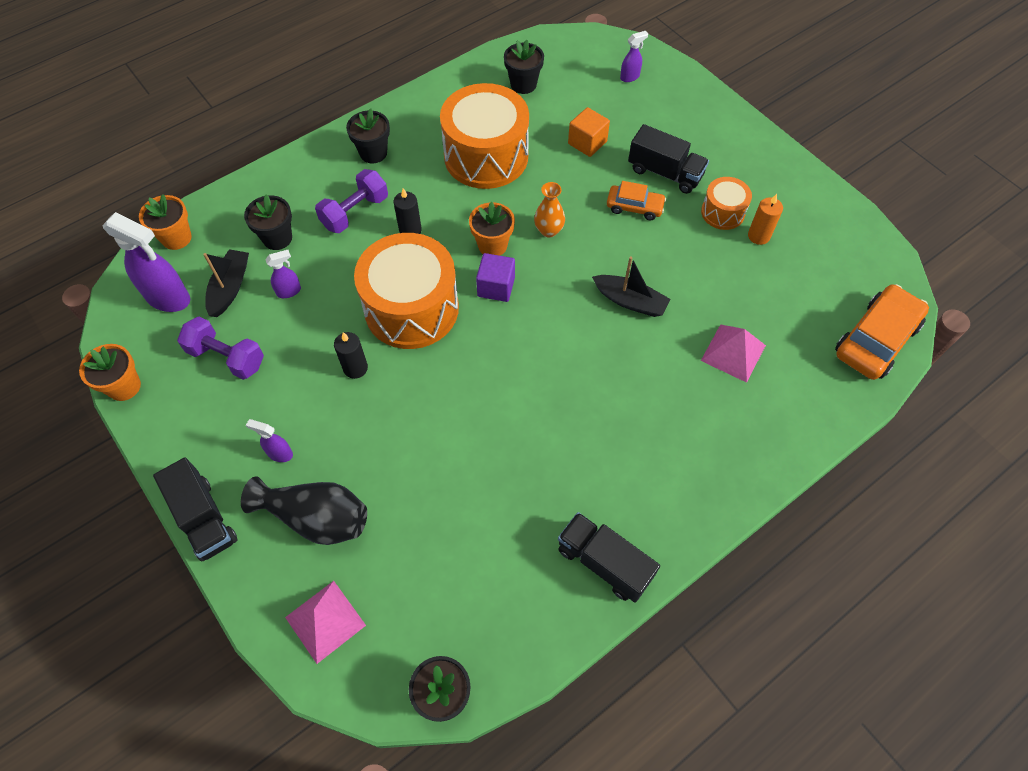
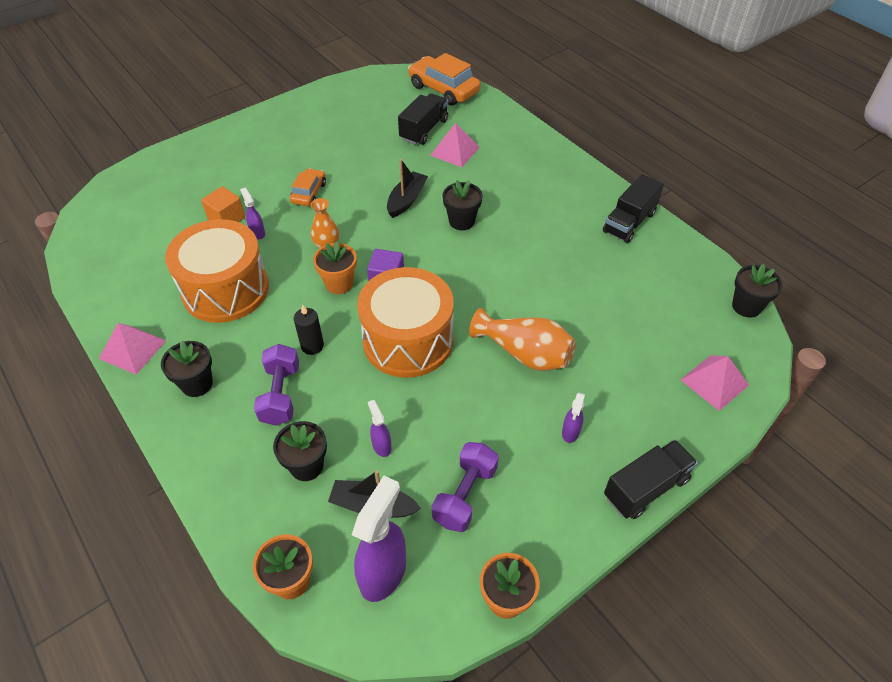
camera: 90 degrees left, 10 degrees down
black vase [241,476,367,545] -> none
purple dumbbell [315,169,388,233] -> purple dumbbell turned 45 degrees clockwise [254,344,299,426]
black candle [334,332,368,379] -> none
black flower pot [504,40,544,94] -> black flower pot moved to [443,180,483,230]
purple spray bottle [620,31,648,82] -> purple spray bottle moved to [240,188,265,239]
black truck [628,124,709,194] -> black truck moved to [398,93,448,145]
orange drum [701,177,752,230] -> none
orange candle [748,194,783,245] -> none
none -> pink pyramid [99,323,166,375]
none -> orange vase [469,308,576,371]

